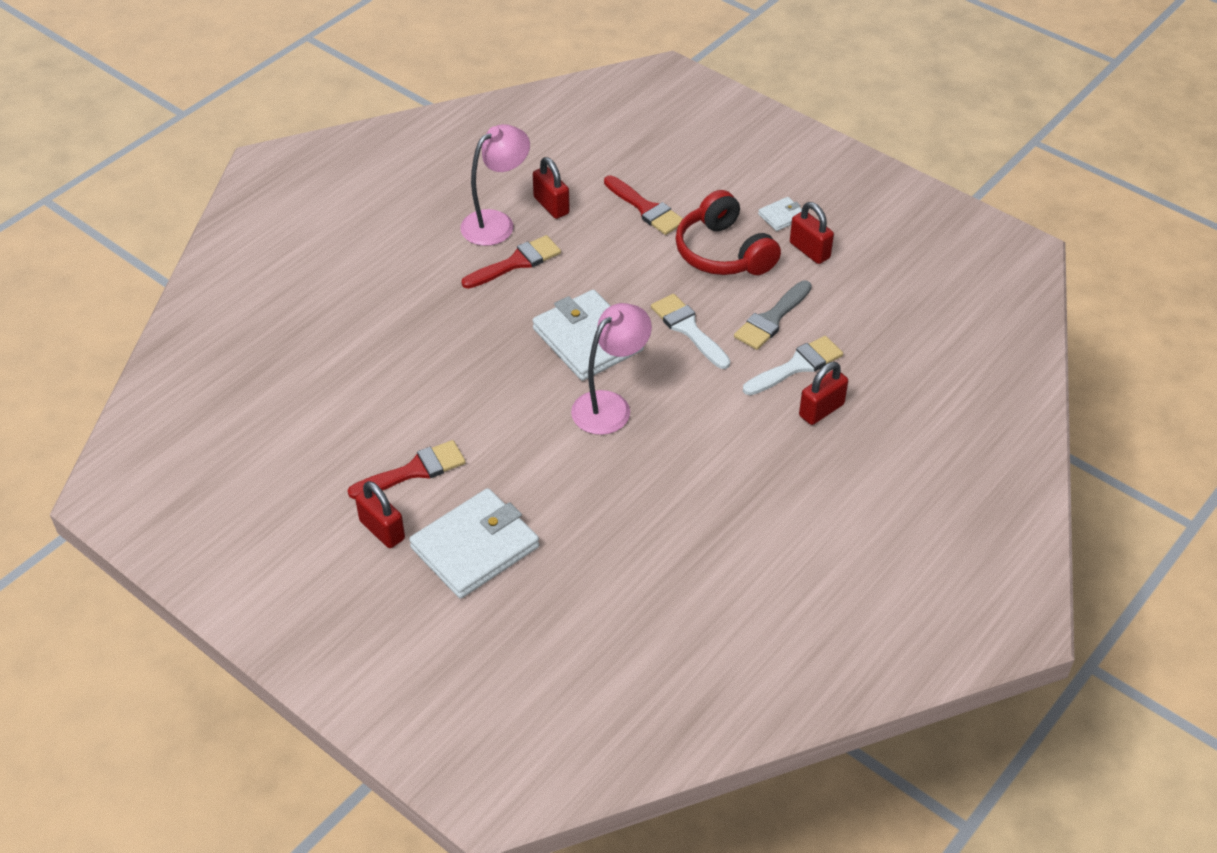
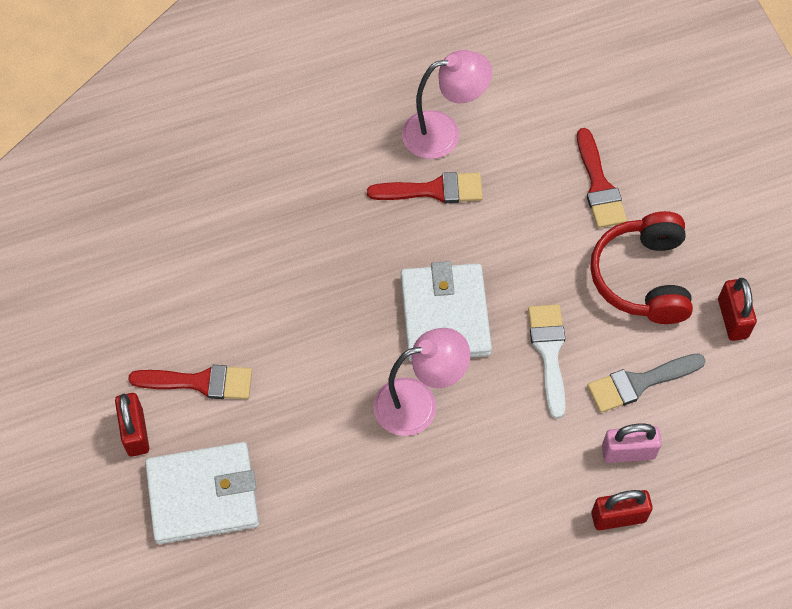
camera: 30 degrees right, 15 degrees up
red padlock [533,157,570,219] -> none
white brush [743,336,843,395] -> pink padlock [602,424,662,463]
white wallet [758,197,802,231] -> none

